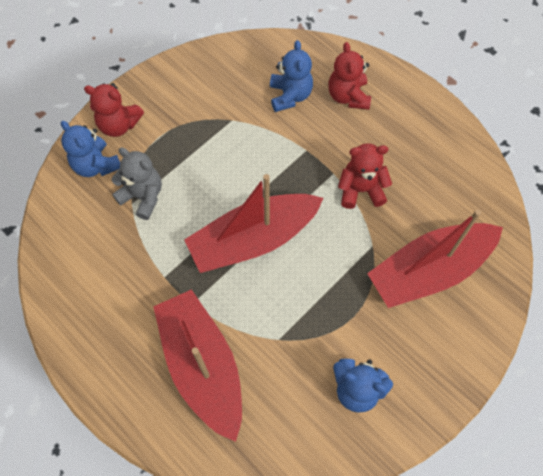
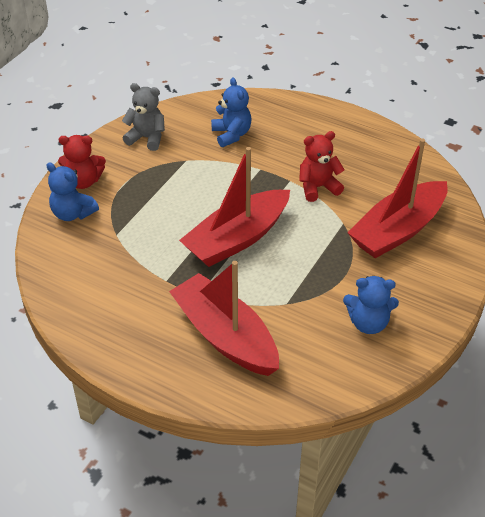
camera: 15 degrees left, 20 degrees down
grey teddy bear [111,147,162,220] -> grey teddy bear moved to [122,83,165,151]
red teddy bear [328,42,371,110] -> none

